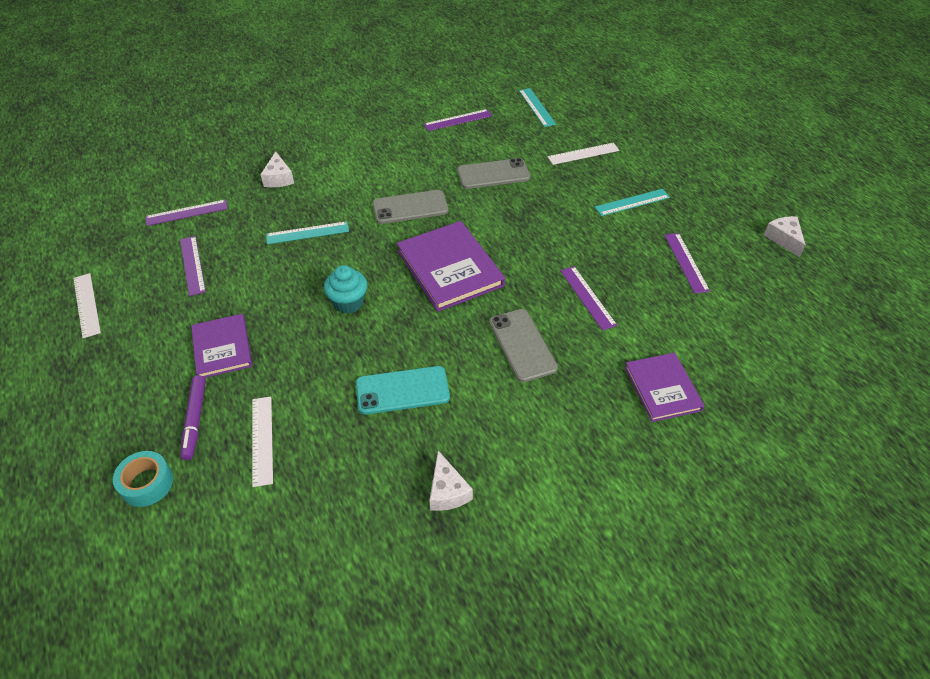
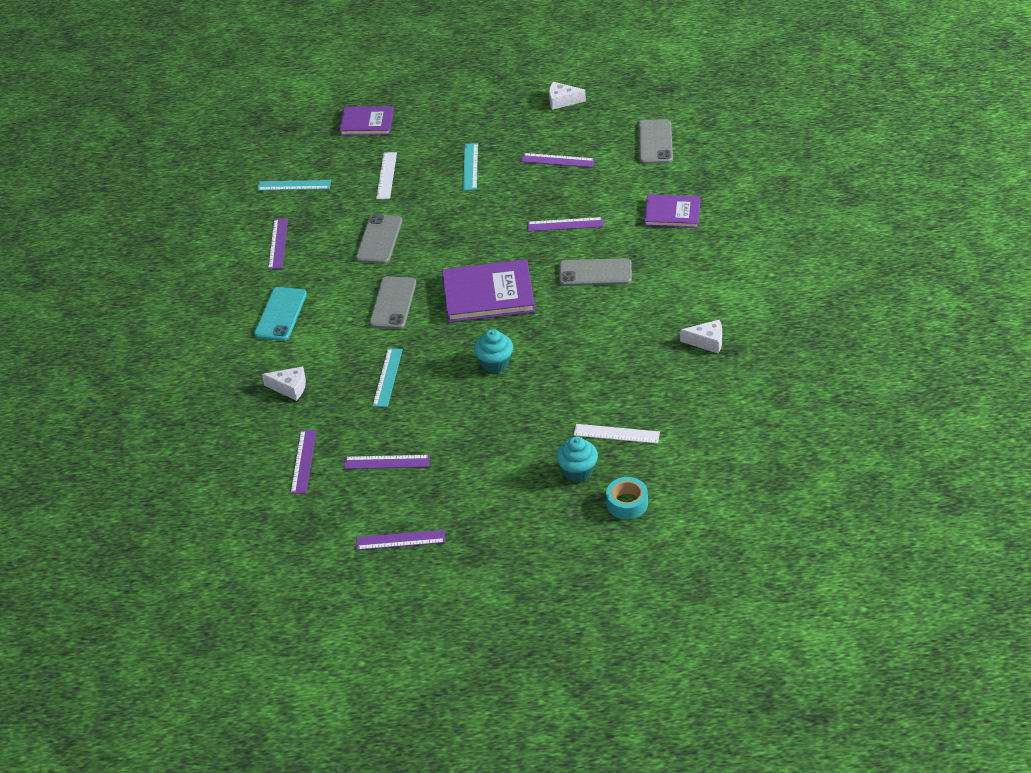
camera: 65 degrees left, 5 degrees down
white ruler [73,273,101,338] -> purple ruler [356,530,445,550]
purple marker [180,375,206,460] -> turquoise cupcake [556,436,598,482]
purple book [191,314,252,378] -> purple book moved to [339,106,394,136]
turquoise phone [356,366,450,415] -> turquoise phone moved to [254,287,307,341]
none -> grey phone [638,119,673,164]

